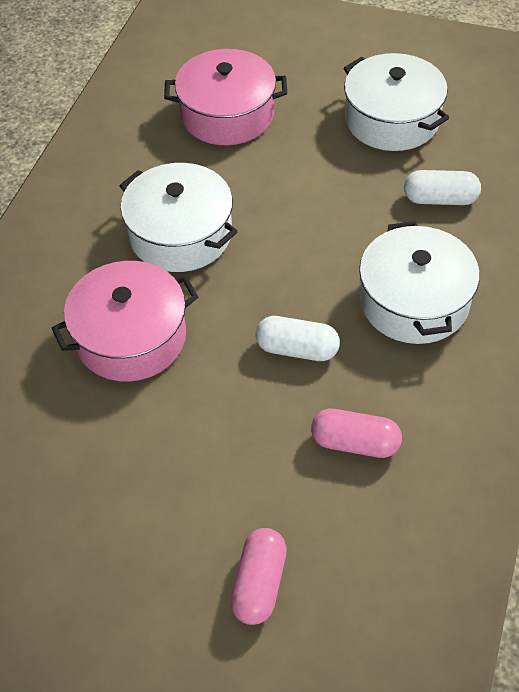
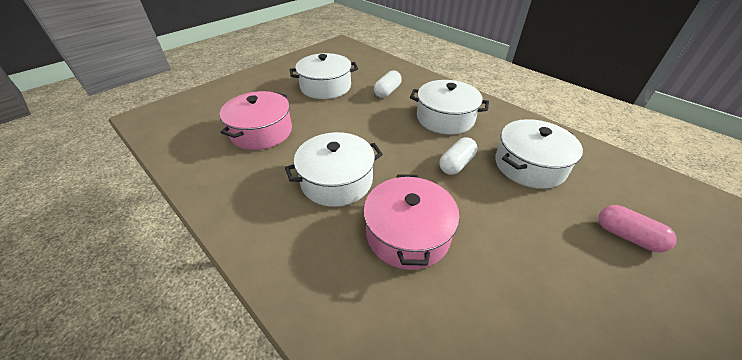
camera: 65 degrees left, 10 degrees down
pink capsule [311,409,402,458] -> white pot [495,119,583,189]

